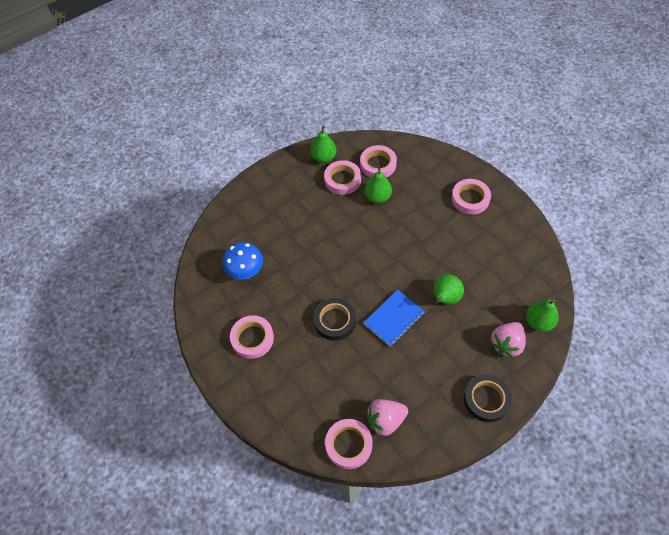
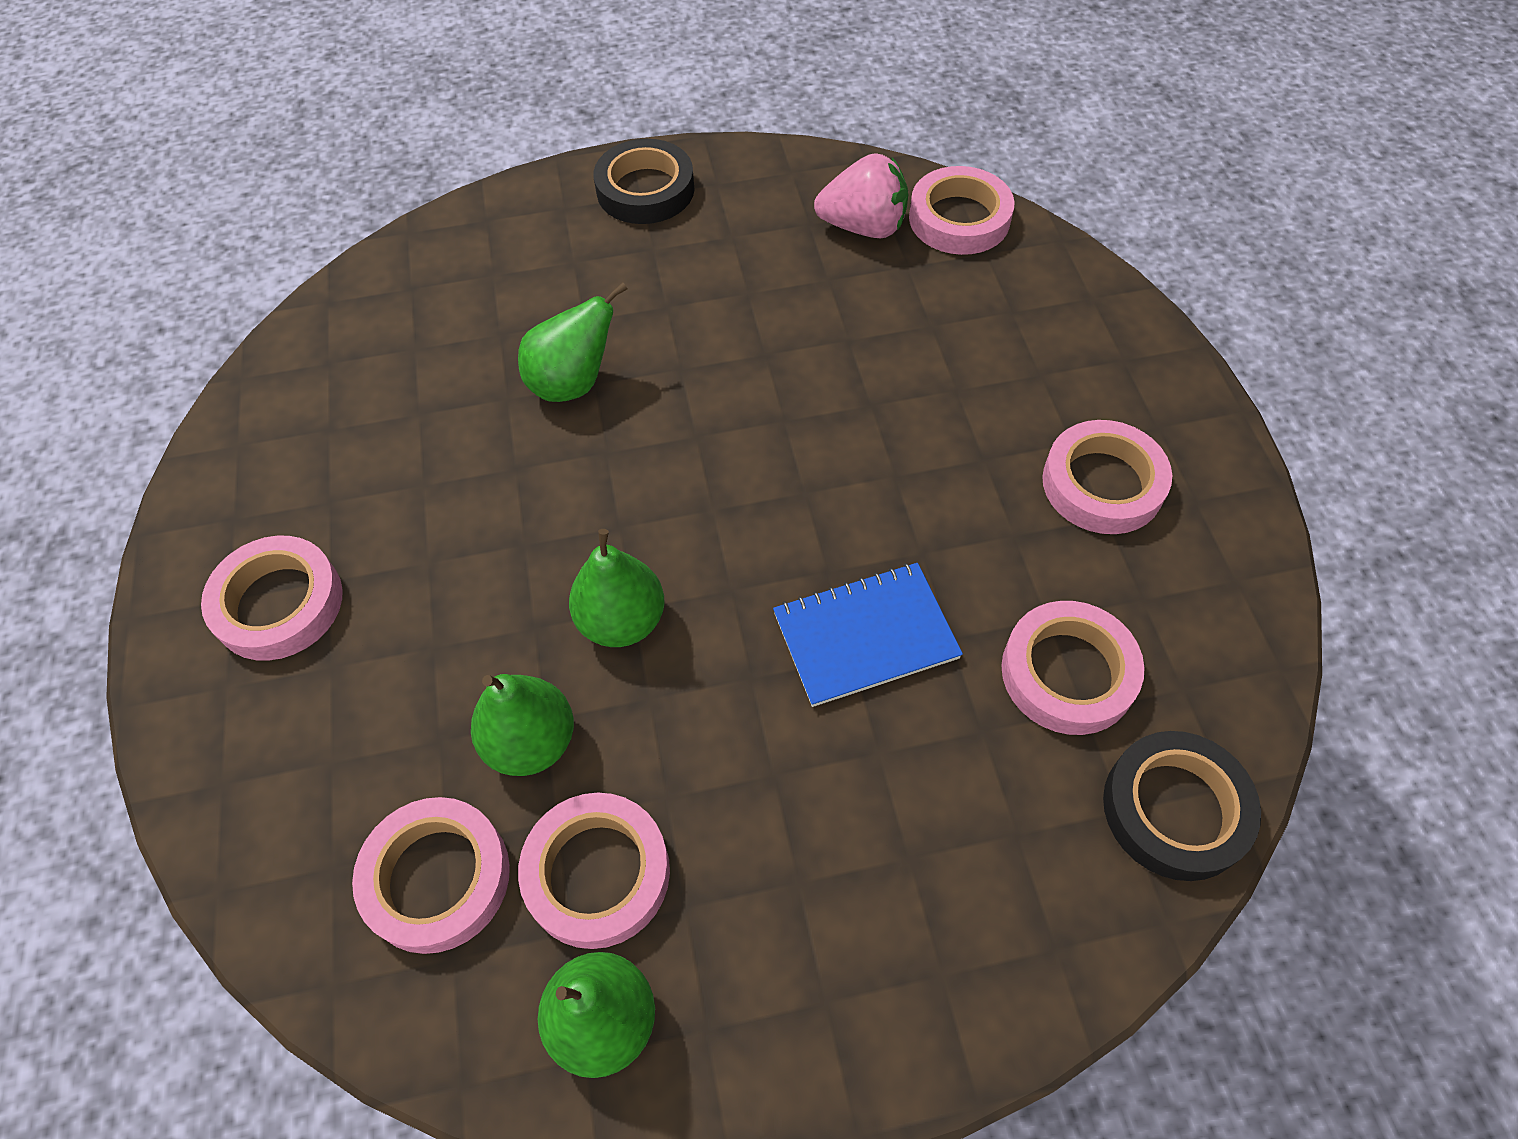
camera: 155 degrees left, 0 degrees up
blue mushroom [223,242,263,280] -> pink tape [1001,601,1145,735]
black tape [313,298,356,340] -> black tape moved to [1103,731,1261,881]
blue notebook [363,290,425,347] -> blue notebook moved to [773,563,963,707]
pink strawberry [490,322,526,358] -> none
green pear [526,300,559,332] -> green pear moved to [569,529,665,647]

